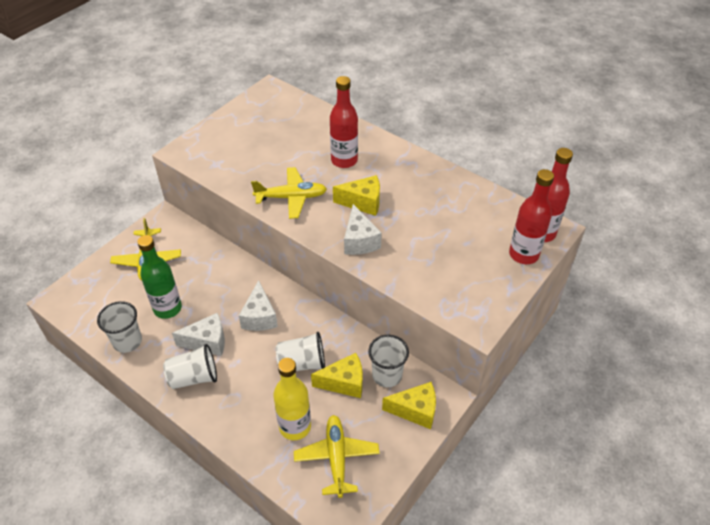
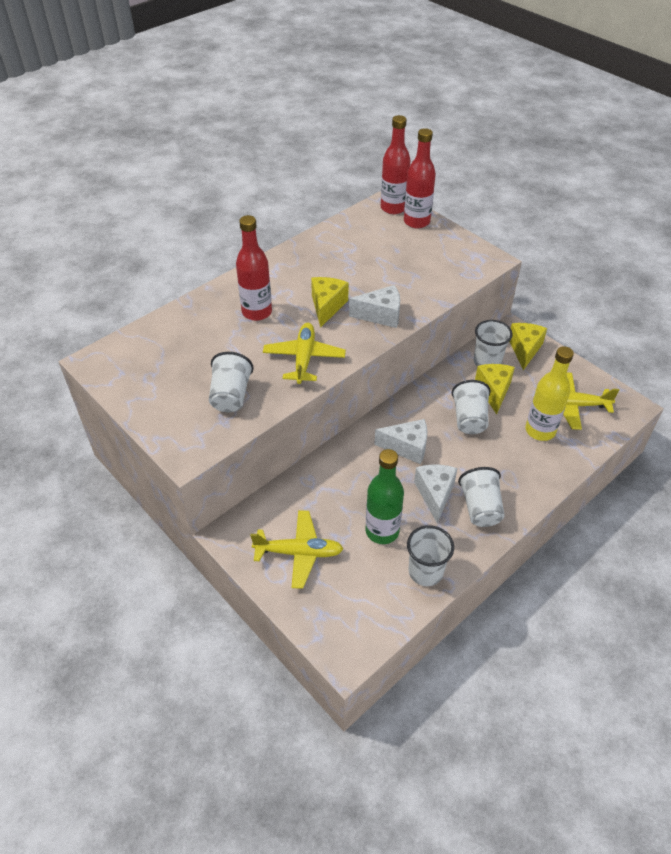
camera: 80 degrees left, 0 degrees up
none -> white cup [209,352,254,412]

